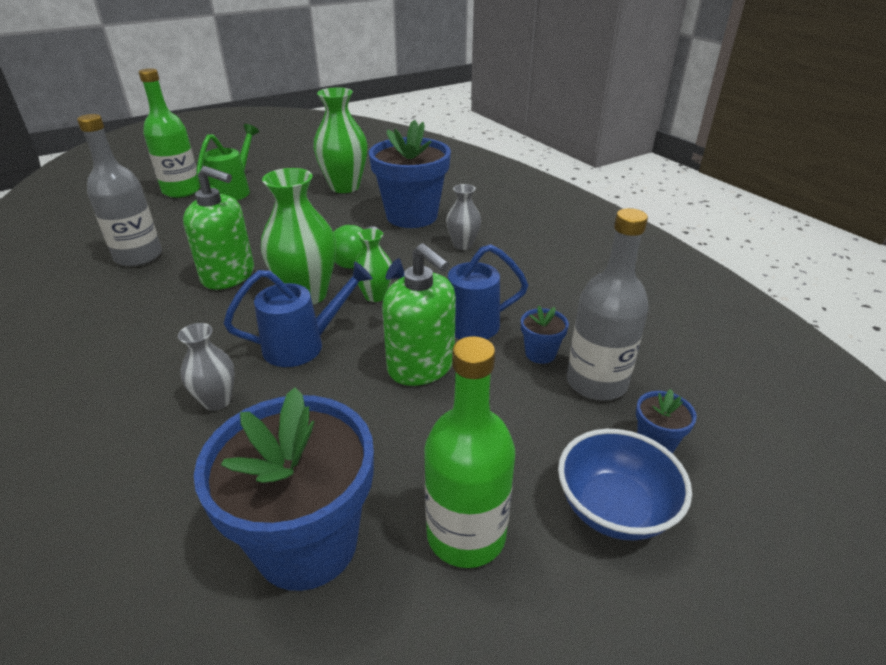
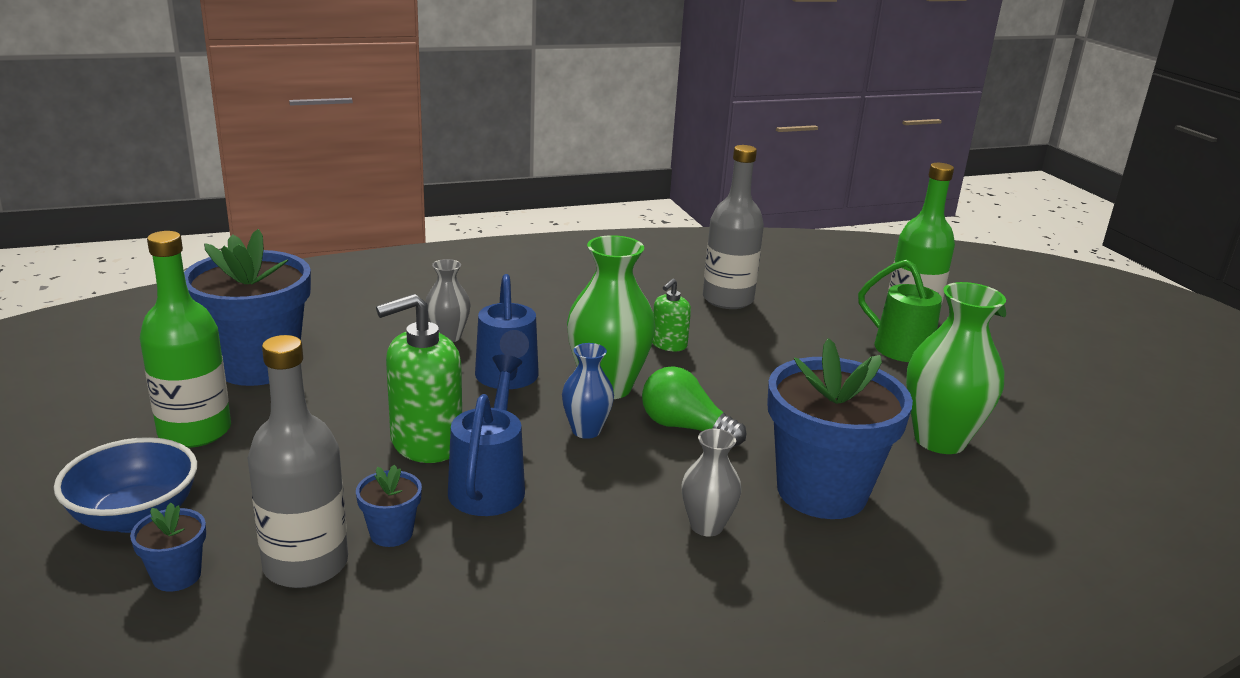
camera: 100 degrees right, 10 degrees down
green soap dispenser [183,166,254,290] -> green soap dispenser [652,278,691,351], size x0.54
green vase [353,228,392,302] -> blue vase [562,343,614,439]

